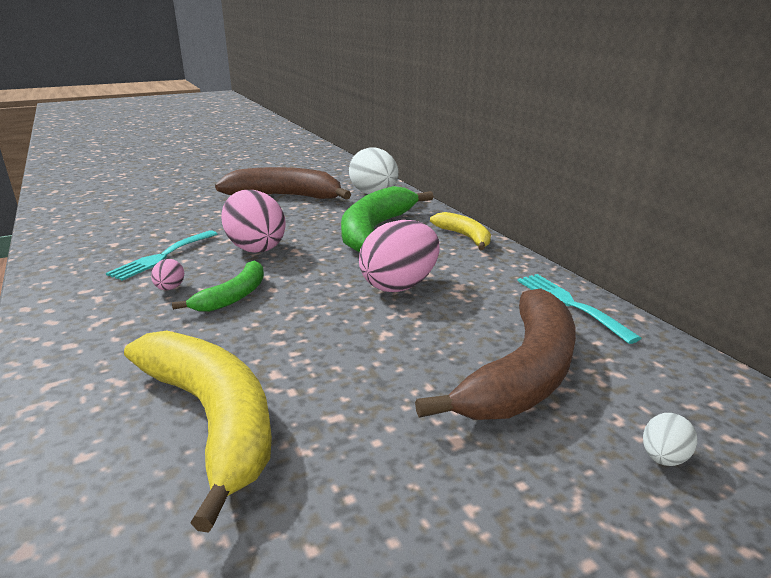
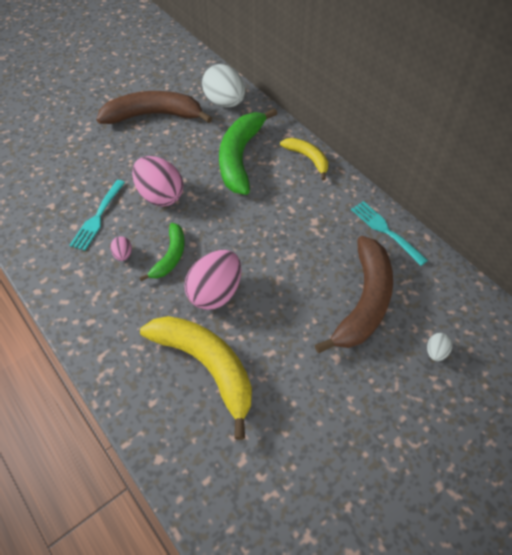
camera: 10 degrees left, 30 degrees up
pink egg [359,220,440,292] -> pink egg moved to [184,250,241,310]

